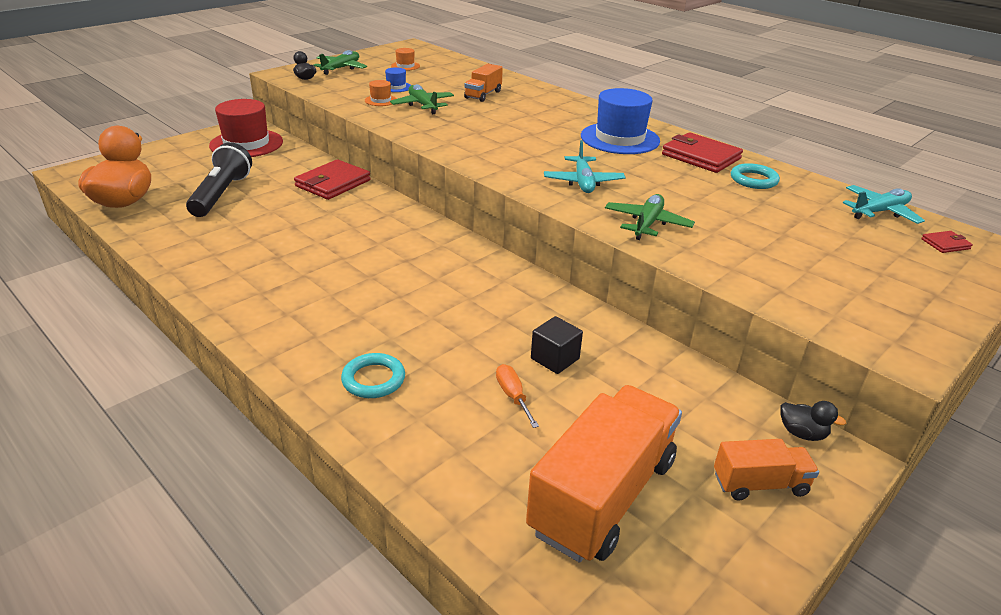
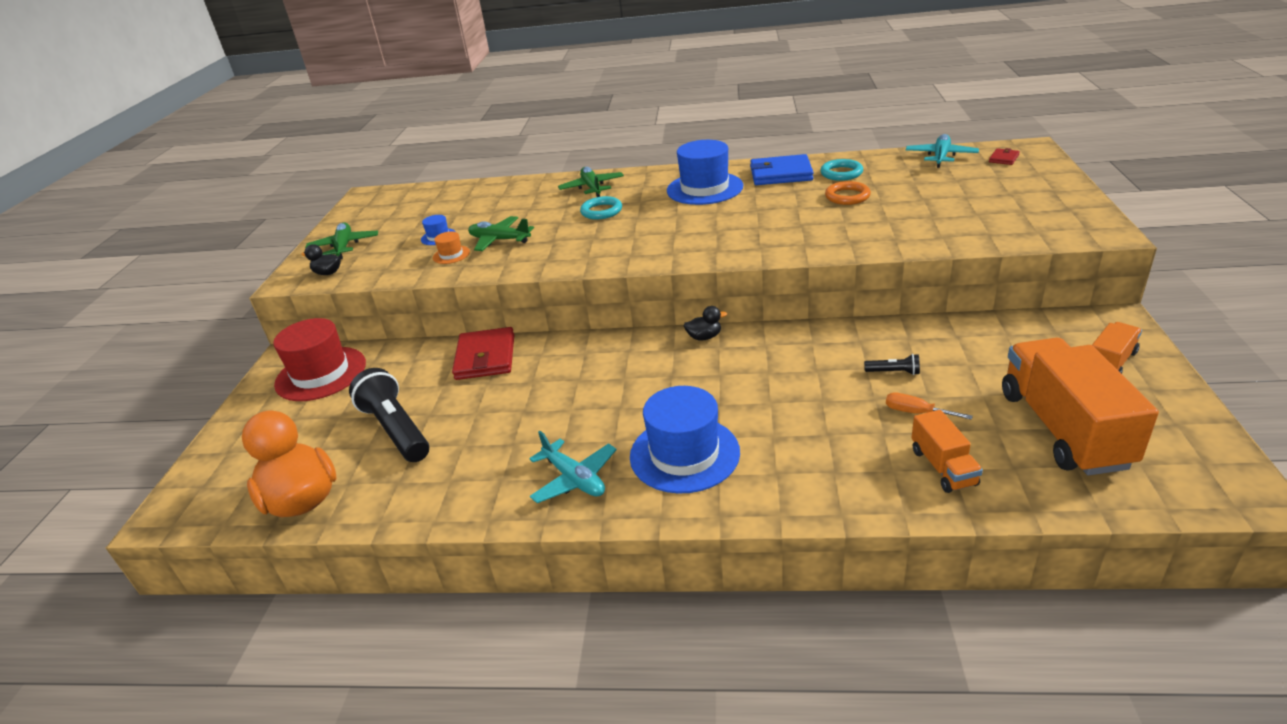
camera: 35 degrees left, 0 degrees up
turquoise ring [341,353,405,398] -> turquoise ring moved to [580,196,622,219]
orange hat [391,48,420,71] -> none
orange truck [464,64,503,102] -> orange truck moved to [911,410,983,493]
black cube [531,316,583,374] -> black flashlight [864,354,920,375]
turquoise plane [544,140,626,193] -> turquoise plane moved to [529,431,617,503]
green plane [605,194,695,240] -> green plane moved to [558,167,624,197]
red wallet [662,132,743,173] -> blue wallet [750,154,814,185]
black duck [780,401,846,441] -> black duck moved to [684,306,727,340]
none -> blue hat [630,386,740,494]
none -> orange ring [825,181,871,205]

